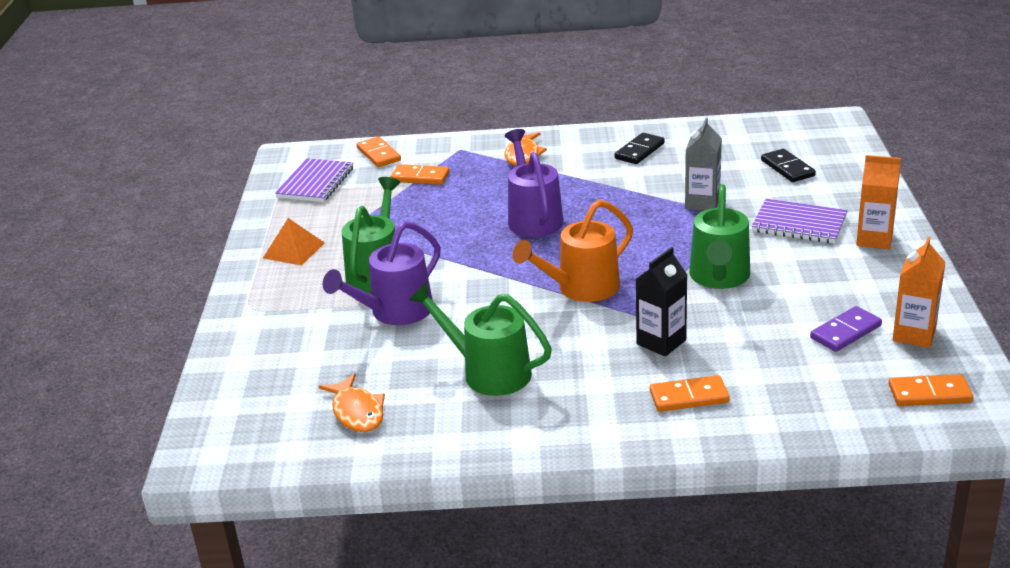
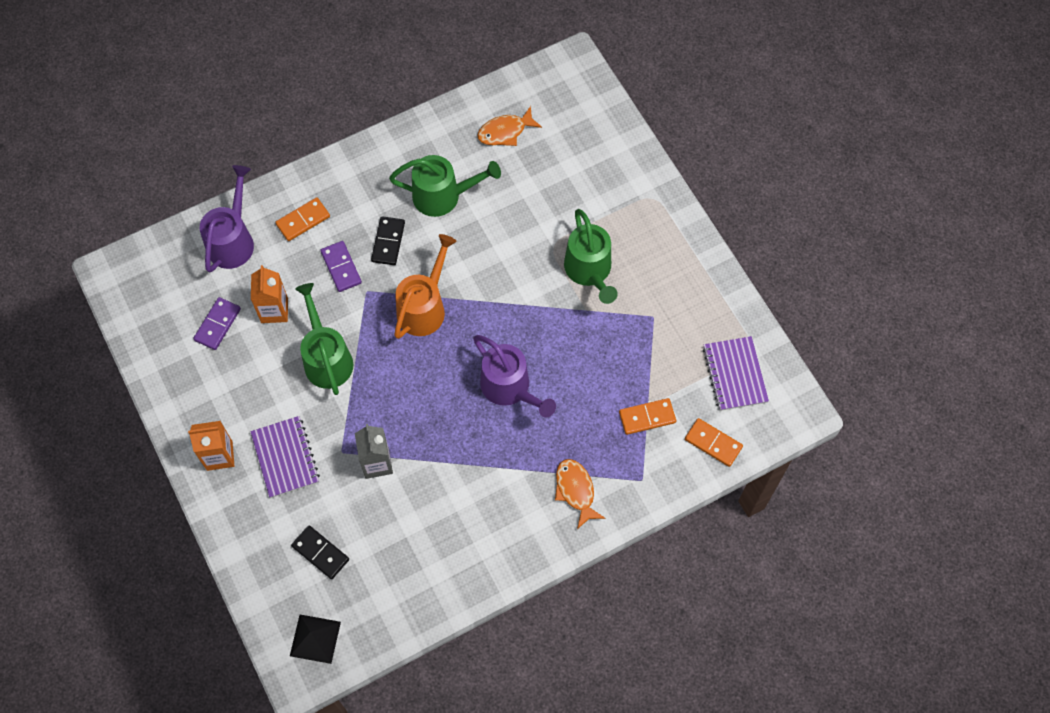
camera: 150 degrees right, 35 degrees up
orange pyramid [263,218,325,266] -> none
orange fish [318,373,385,432] -> orange fish turned 60 degrees counterclockwise [477,106,542,146]
purple watering can [323,221,441,325] -> purple watering can moved to [200,165,254,272]
black domino [614,133,665,164] -> black domino moved to [371,216,405,265]
black carton [635,247,687,357] -> purple domino [321,241,362,292]
purple notebook [752,199,847,243] -> purple notebook turned 75 degrees clockwise [250,416,320,498]
orange domino [889,374,973,406] -> none
orange carton [893,237,946,348] -> orange carton moved to [251,265,288,323]
none -> black pyramid [290,615,341,664]

